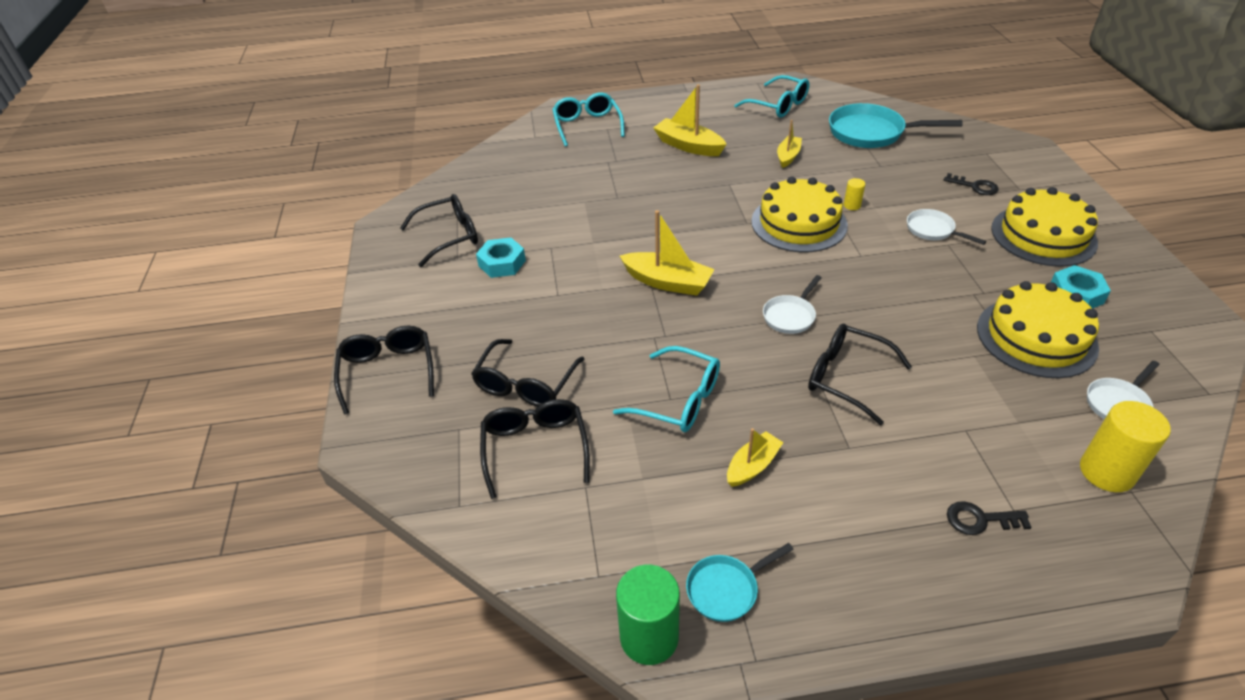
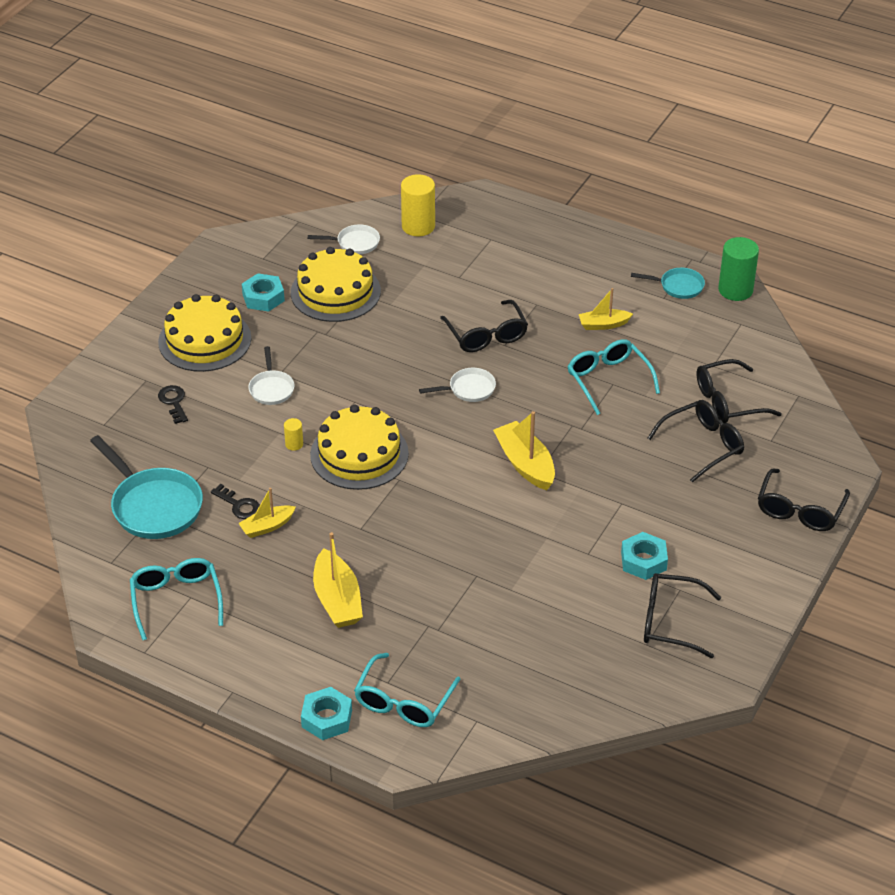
camera: 145 degrees left, 0 degrees up
black glasses [480,399,590,499] -> black glasses turned 45 degrees clockwise [697,359,782,423]
black key [947,501,1032,535] -> black key moved to [211,484,260,519]
none -> turquoise nut [301,687,352,740]

